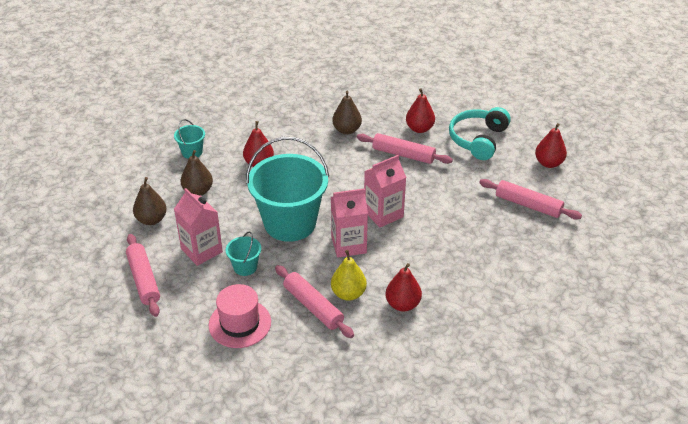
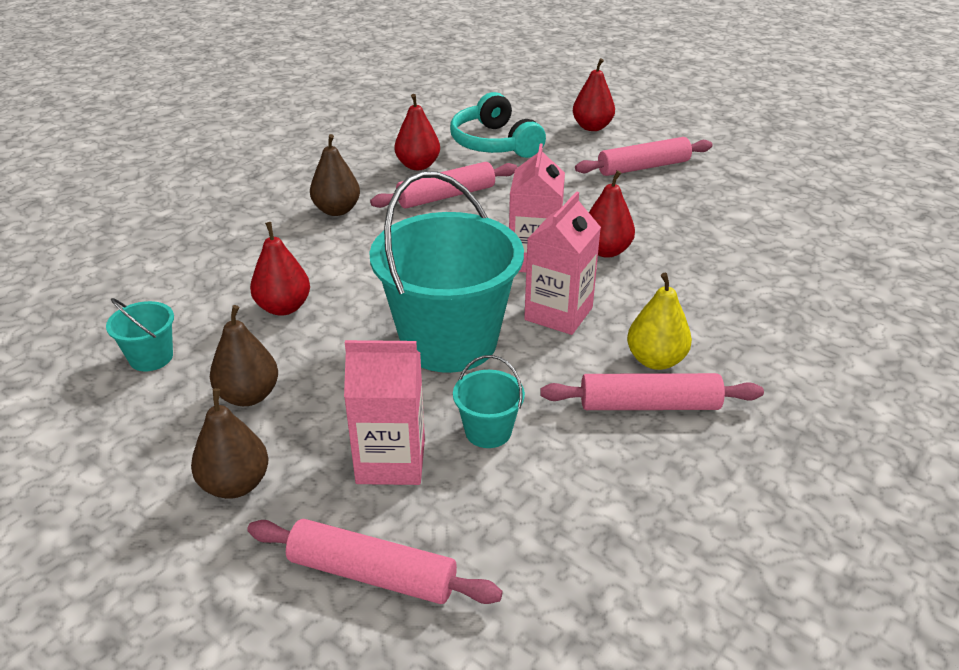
camera: 50 degrees left, 5 degrees down
pink hat [208,284,271,348] -> none
red pear [385,263,422,312] -> red pear moved to [589,170,635,258]

